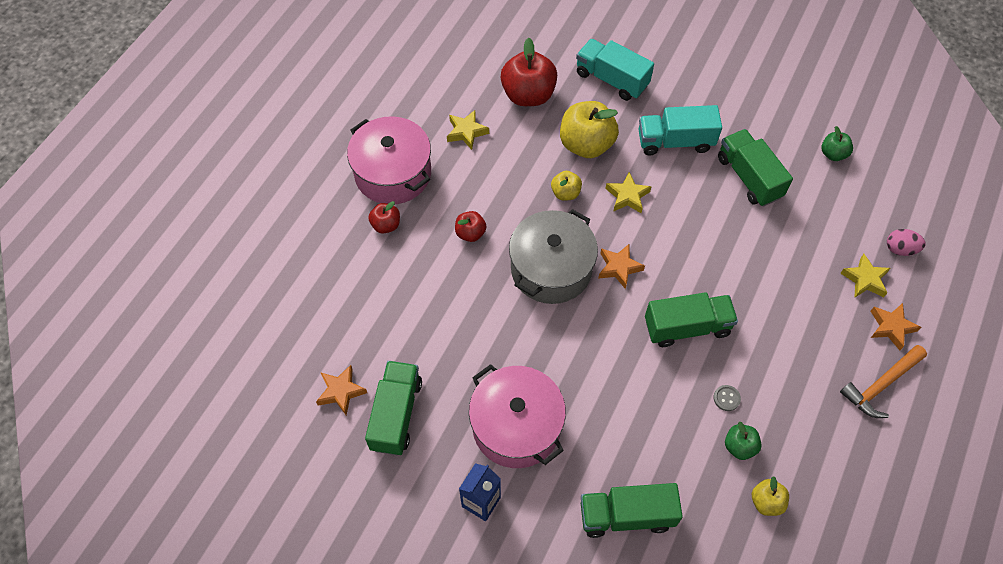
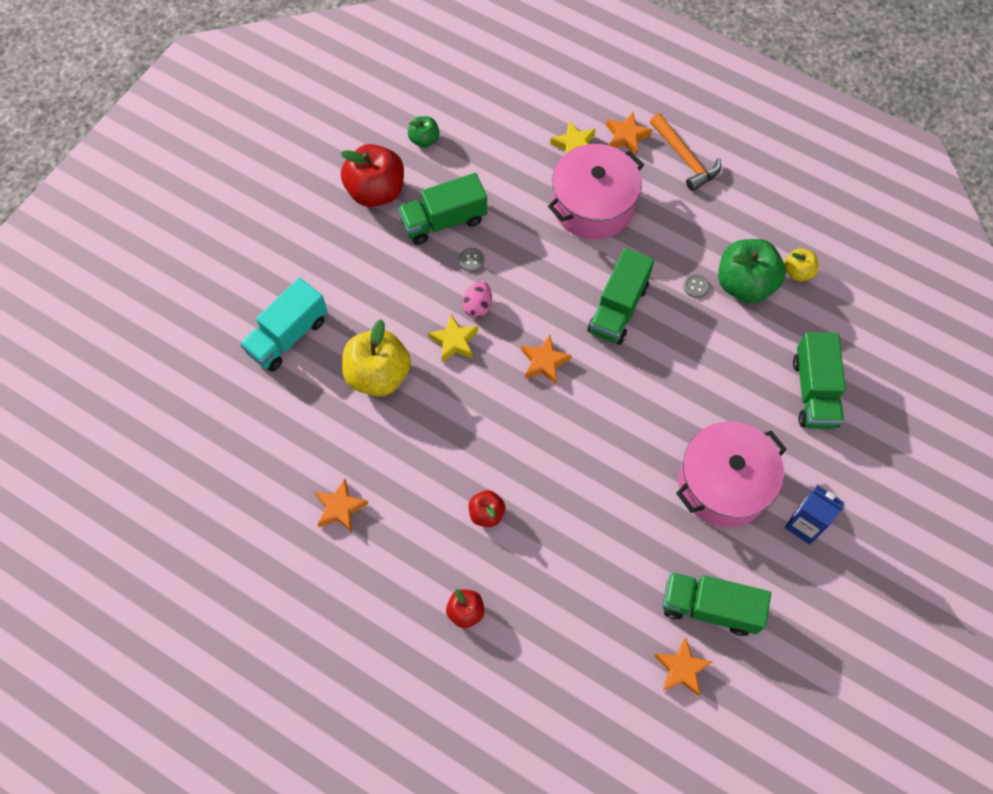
camera: 85 degrees left, 5 degrees up
pink pot [347,116,431,204] -> pink pot moved to [548,144,644,239]
yellow star [447,110,489,150] -> orange star [314,479,368,532]
red apple [501,38,557,106] -> red apple moved to [341,144,404,207]
grey pot [509,209,598,304] -> none
yellow apple [551,171,582,201] -> none
turquoise truck [638,105,722,155] -> none
green truck [645,292,738,347] -> green truck turned 150 degrees counterclockwise [588,248,654,345]
green apple [725,422,762,460] -> green apple [718,239,786,304], size x1.93
pink egg [887,229,926,256] -> pink egg moved to [462,281,492,318]
none -> grey button [459,248,485,272]

